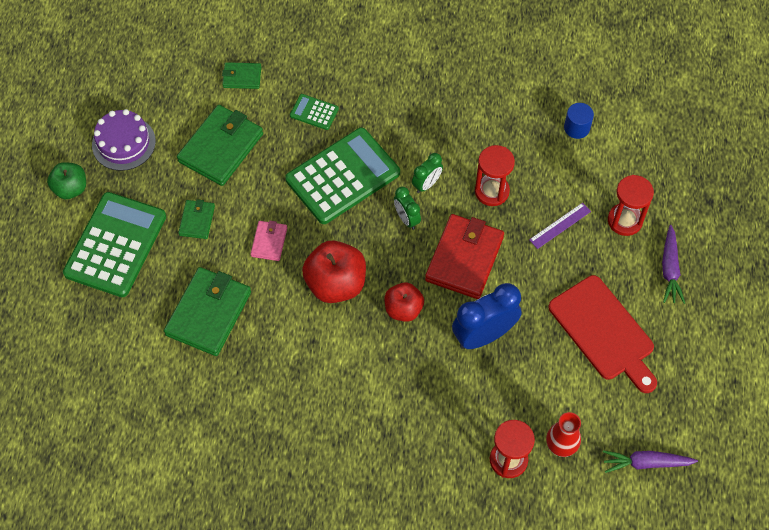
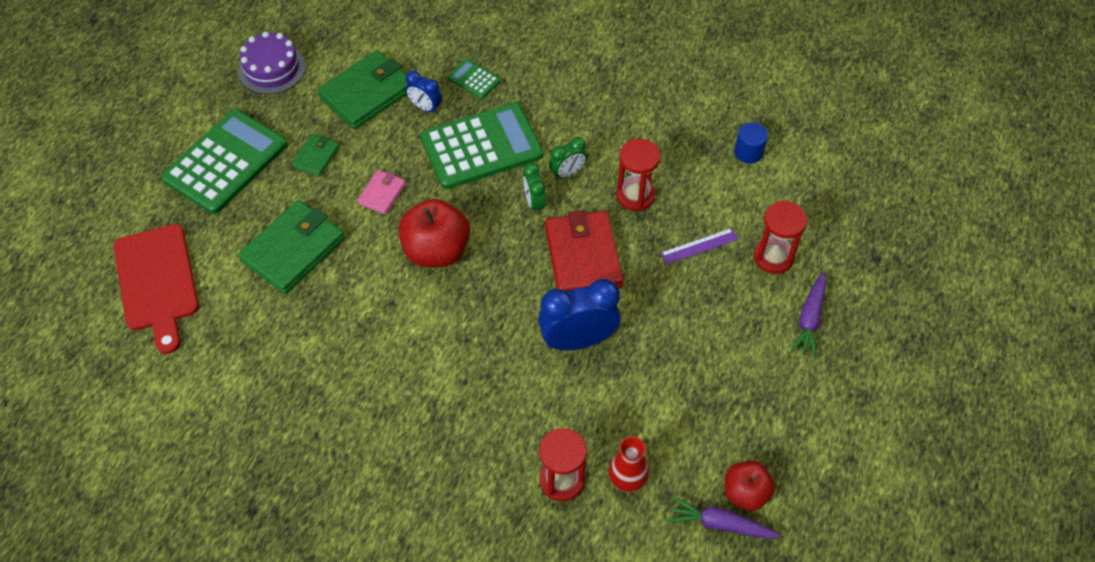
camera: 15 degrees right, 5 degrees down
green apple [47,162,86,199] -> none
green wallet [222,62,261,89] -> none
red apple [384,282,424,322] -> red apple moved to [725,461,775,511]
red wallet [425,214,504,299] -> red wallet turned 45 degrees counterclockwise [545,210,623,291]
red cutting board [549,275,657,393] -> red cutting board moved to [114,224,199,354]
none -> blue clock [406,71,442,114]

